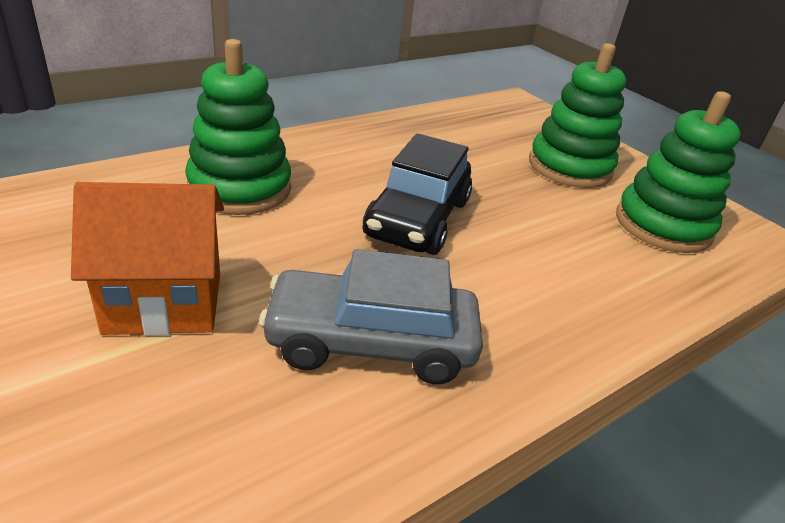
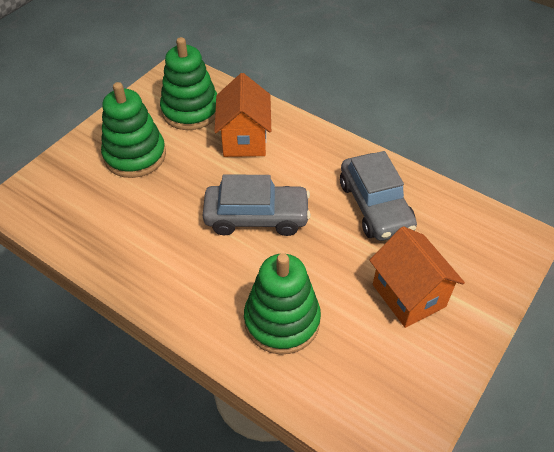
camera: 105 degrees left, 15 degrees up
black car [363,133,472,255] -> grey car [203,174,311,236]
none -> orange house [214,73,271,157]

